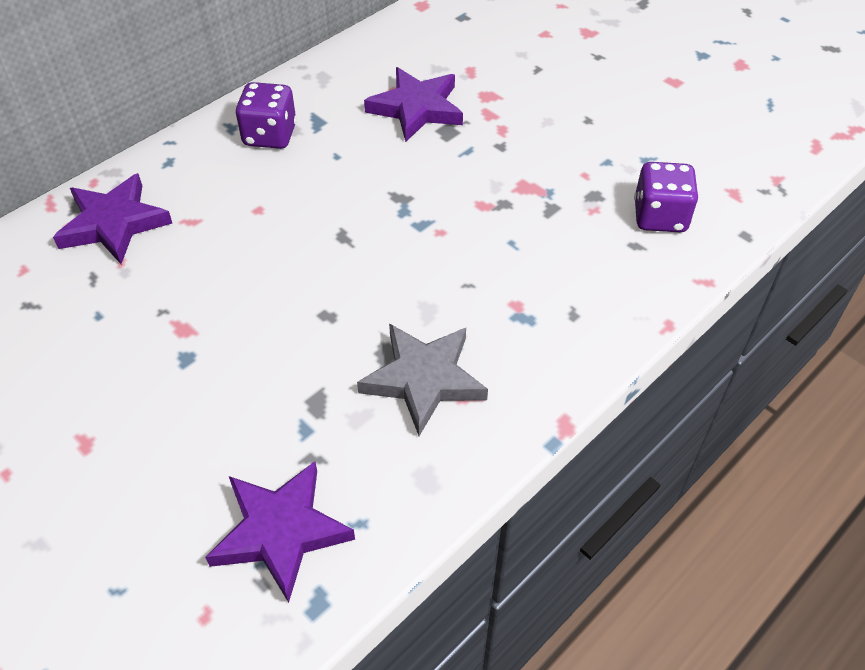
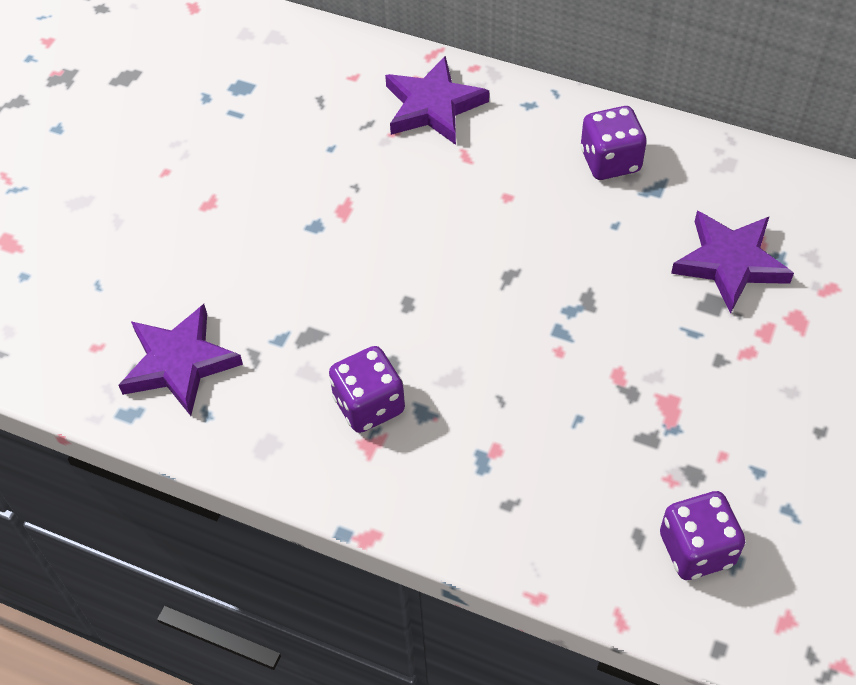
camera: 70 degrees right, 5 degrees up
grey star [357,323,488,436] -> purple dice [329,346,405,433]

